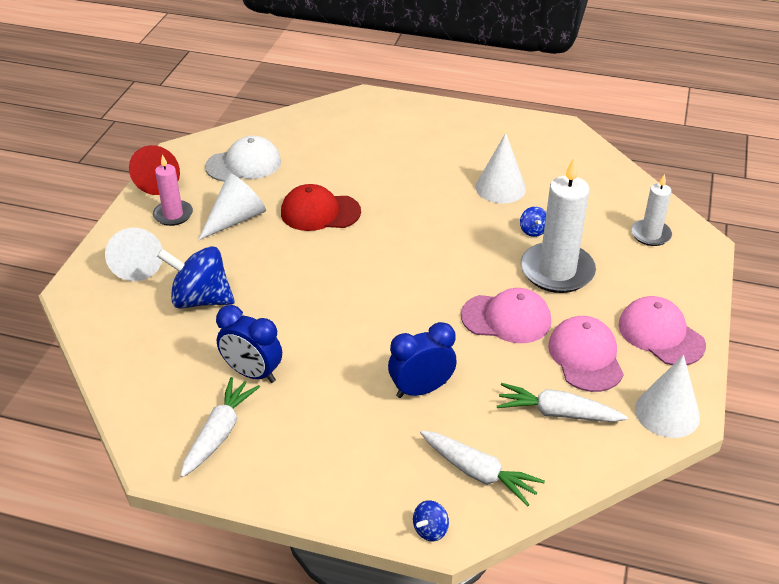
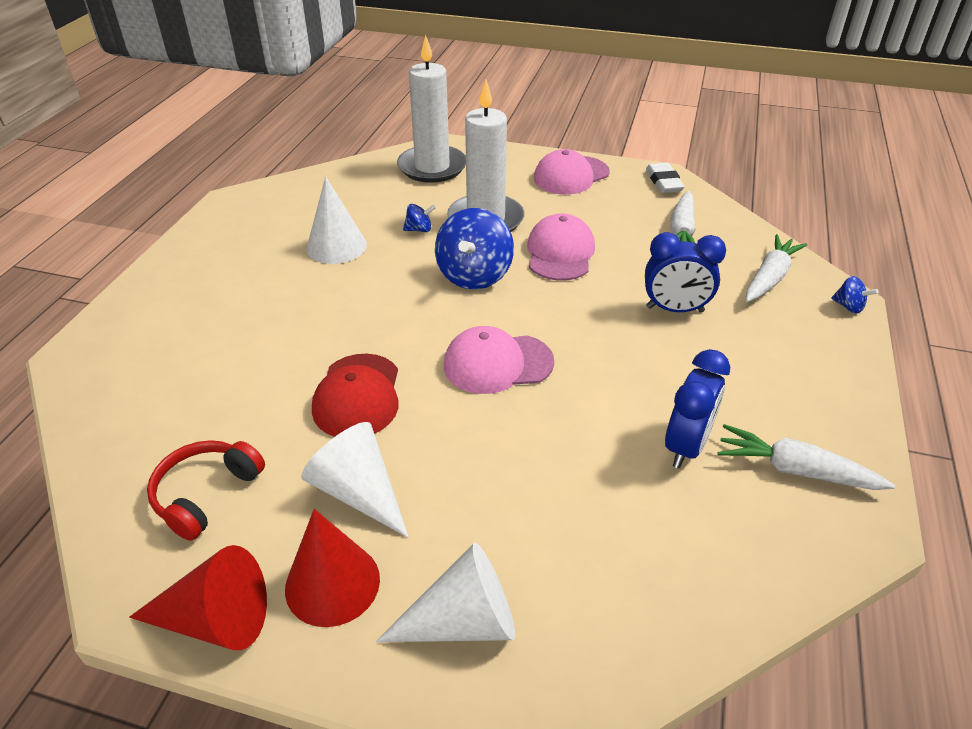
camera: 90 degrees left, 0 degrees up
pink candle [153,154,193,226] -> red cone [285,509,380,627]
blue spinning top [157,246,235,309] -> blue spinning top moved to [435,208,514,290]
white cap [205,136,281,182] -> red headphones [147,440,265,541]
blue clock [388,322,457,398] -> blue clock turned 60 degrees counterclockwise [645,232,726,313]
pink cap [548,316,624,392] -> pink cap moved to [444,326,554,394]
white candle [631,174,672,246] -> white candle [397,35,466,183], size x1.77
white cone [635,355,700,438] -> white eraser [646,163,685,193]

